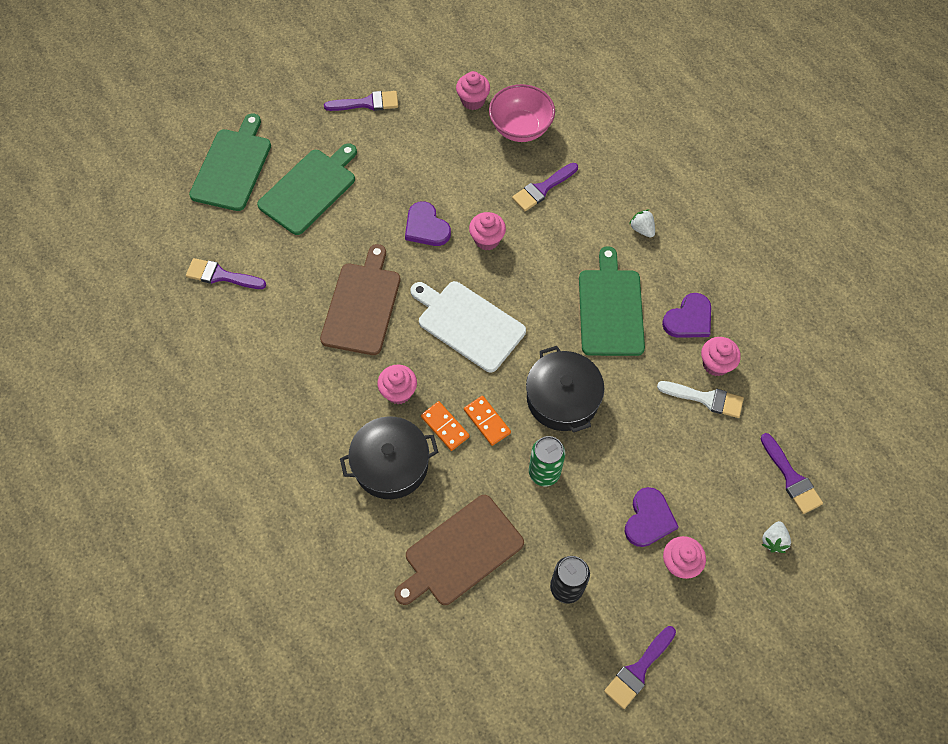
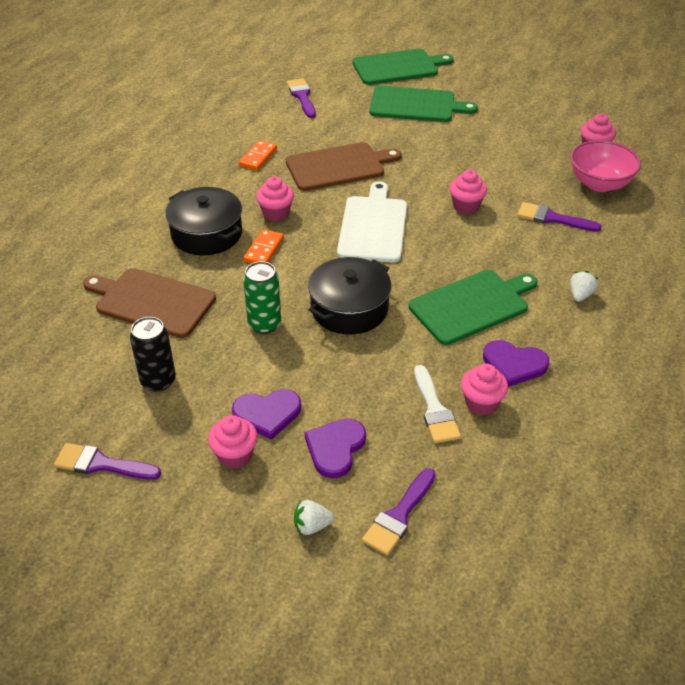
camera: 60 degrees right, 20 degrees down
purple brush [324,91,398,111] -> none
purple heart [405,201,451,246] -> purple heart moved to [305,419,366,478]
orange domino [464,396,511,446] -> orange domino moved to [239,140,277,170]

